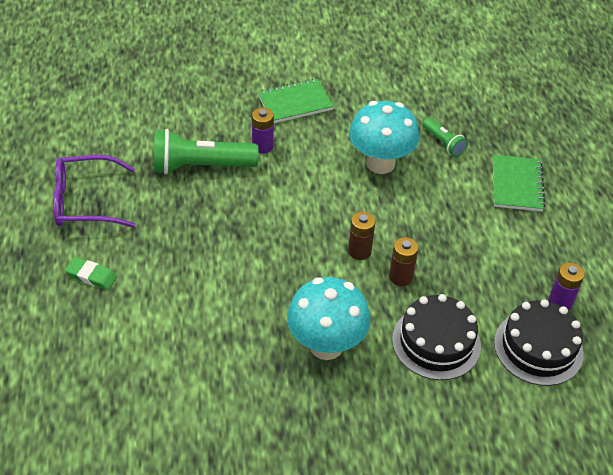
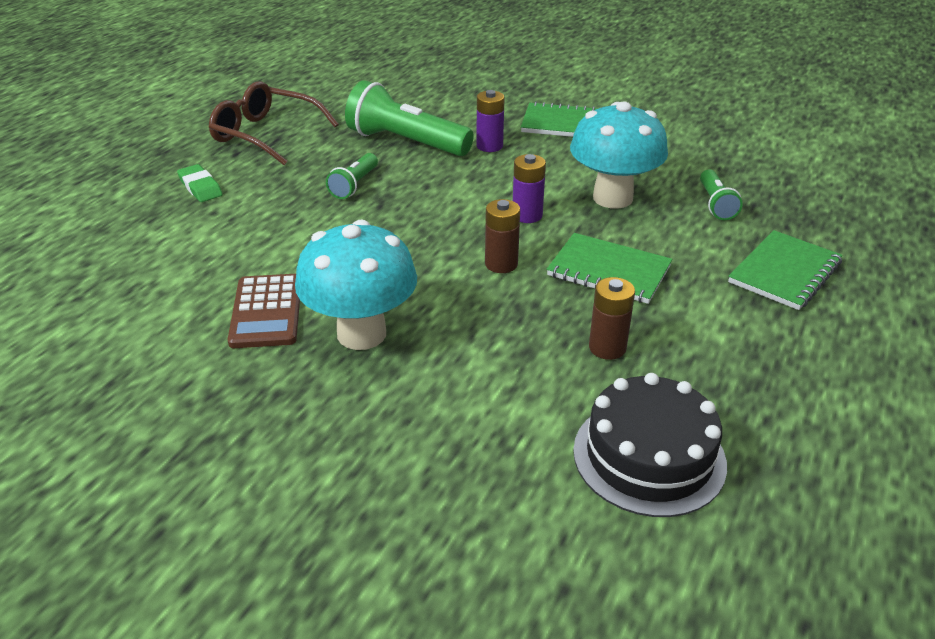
camera: 35 degrees right, 10 degrees down
purple glasses [53,155,136,228] -> brown glasses [209,81,339,165]
brown battery [389,237,419,286] -> brown battery moved to [589,277,635,360]
black cake [392,294,481,380] -> none
purple battery [549,262,585,310] -> purple battery moved to [513,154,546,223]
none -> brown calculator [228,274,300,348]
none -> green flashlight [326,153,378,199]
none -> green notebook [547,233,673,304]

